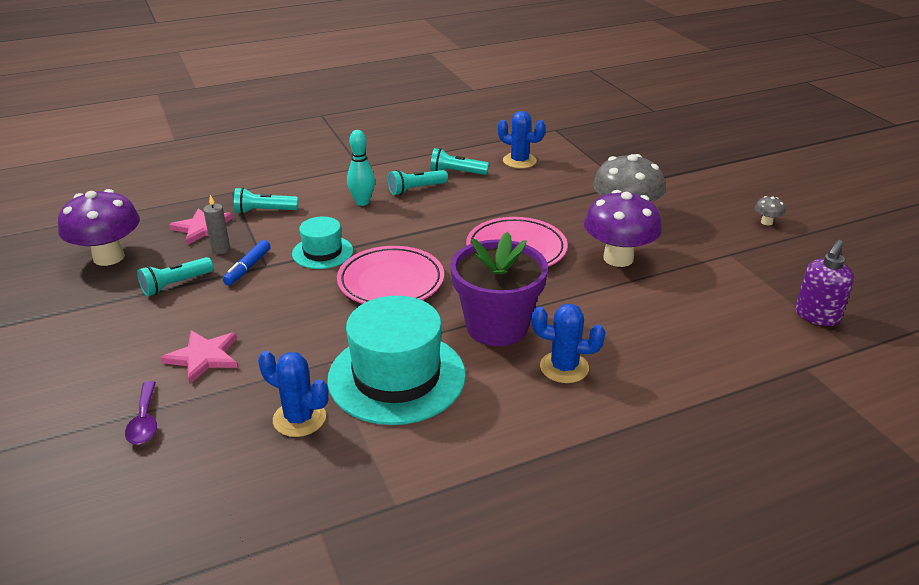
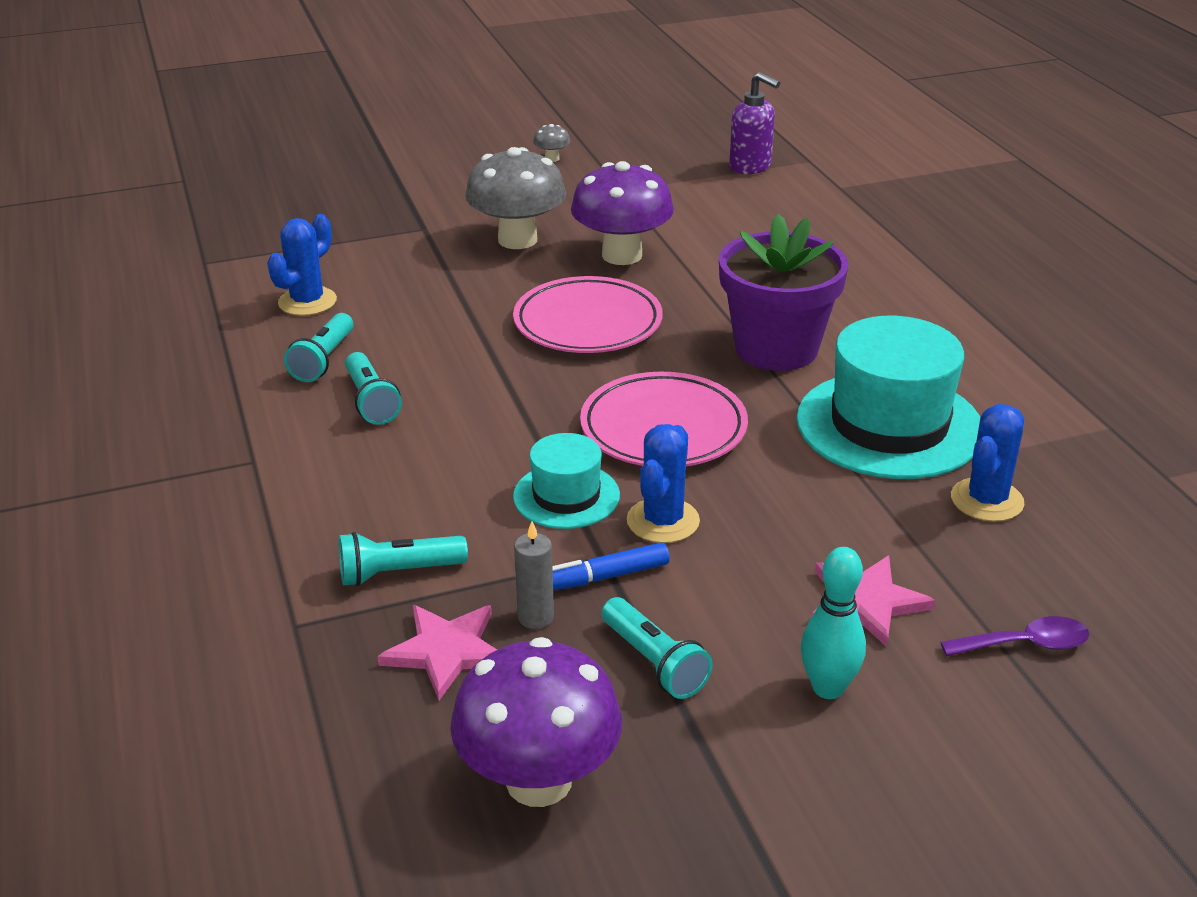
camera: 85 degrees left, 0 degrees up
blue marker [223,240,271,285] -> blue marker turned 135 degrees clockwise [552,543,670,590]
turquoise flashlight [234,187,298,214] -> turquoise flashlight turned 75 degrees clockwise [339,532,468,586]
turquoise bowling pin [347,130,375,206] -> turquoise bowling pin moved to [801,547,866,699]
blue cactus [532,304,605,383] -> blue cactus moved to [627,424,700,543]

